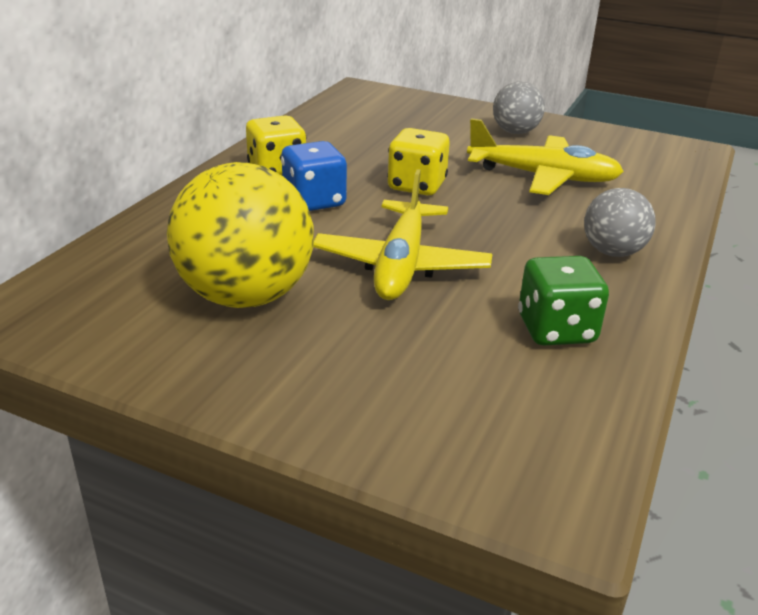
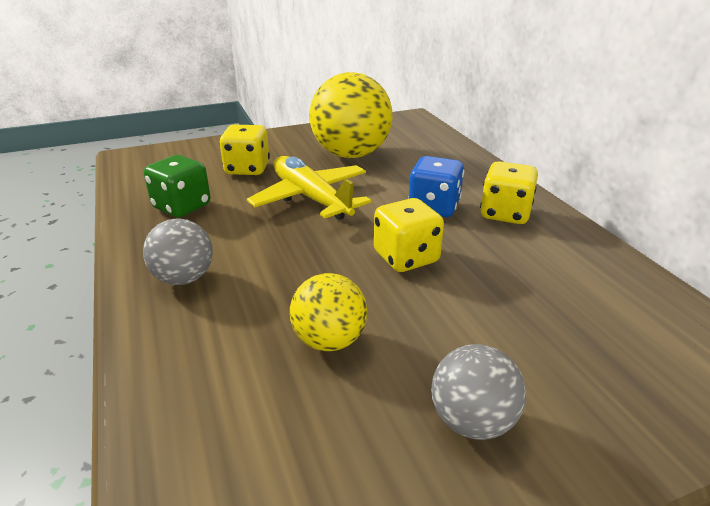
camera: 135 degrees right, 0 degrees up
yellow plane [467,118,624,195] -> yellow ball [290,273,367,351]
none -> yellow dice [219,124,270,175]

